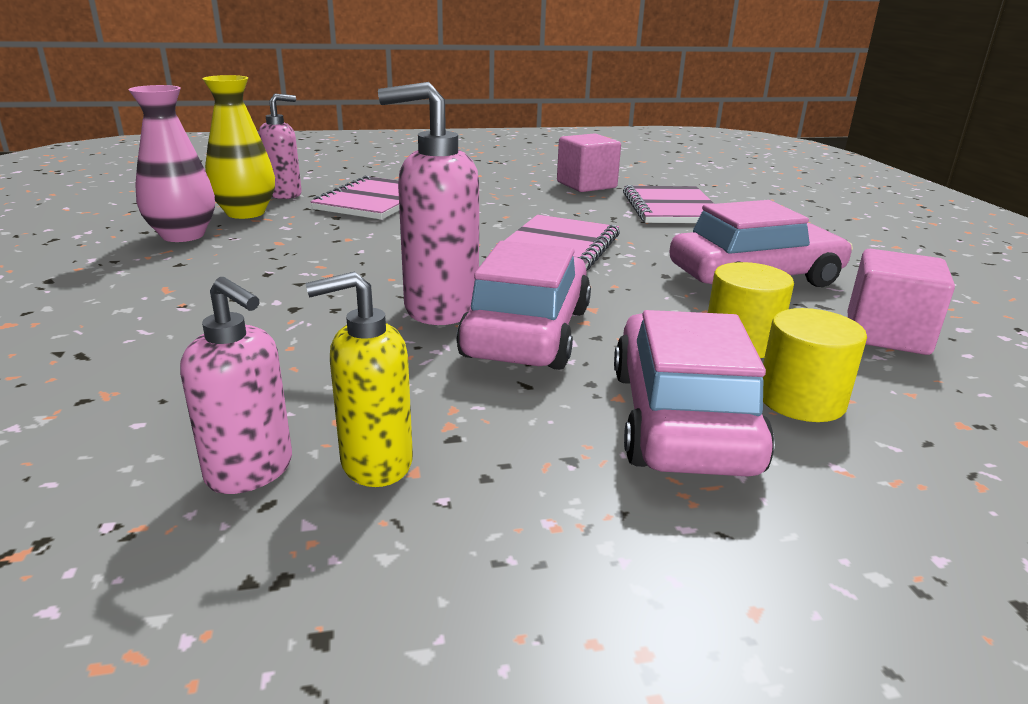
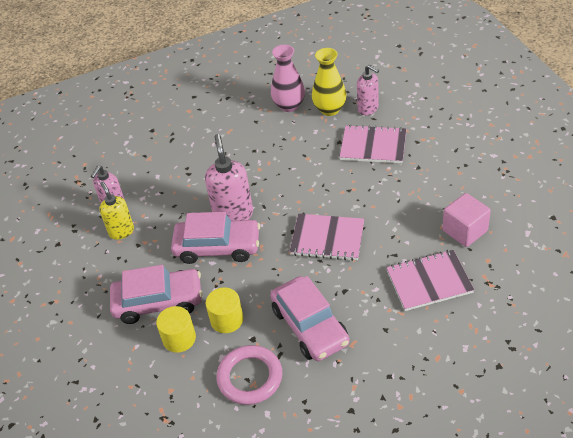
camera: 85 degrees right, 20 degrees up
pink cube [848,249,955,355] -> pink ring [217,345,282,405]

